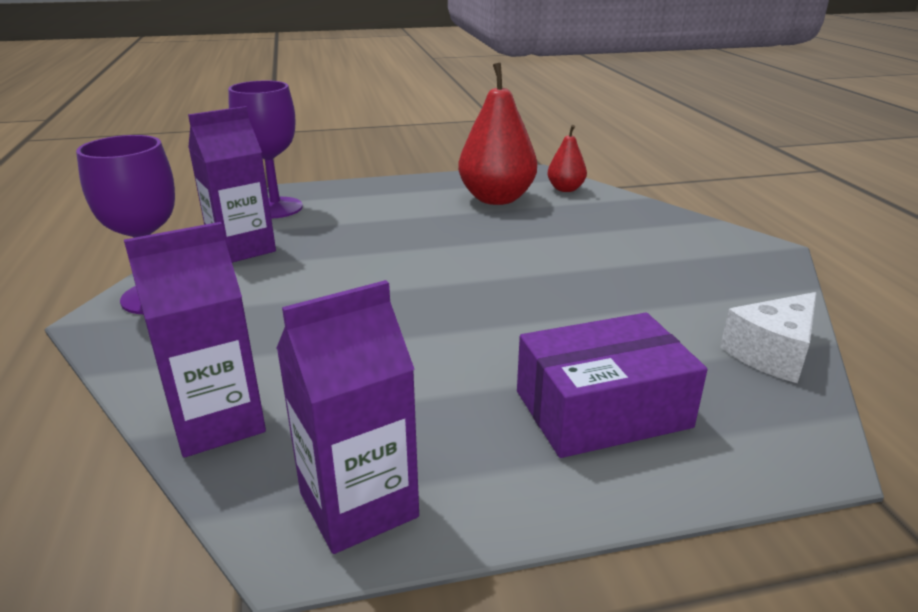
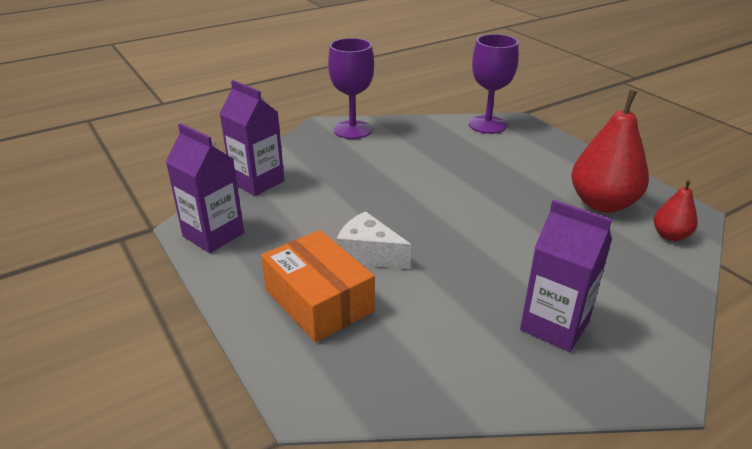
camera: 70 degrees right, 5 degrees up
purple carton [188,106,276,263] -> purple carton moved to [520,200,612,352]
purple box [517,313,708,458] -> orange box [261,230,375,343]
white cheese [720,292,817,383] -> white cheese moved to [337,211,411,269]

